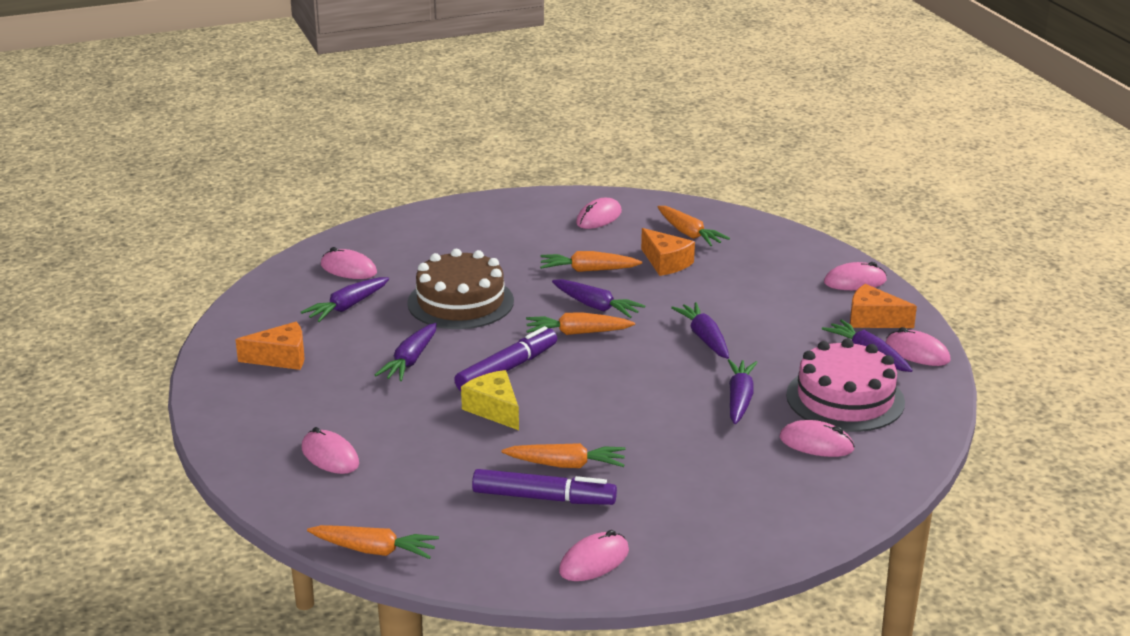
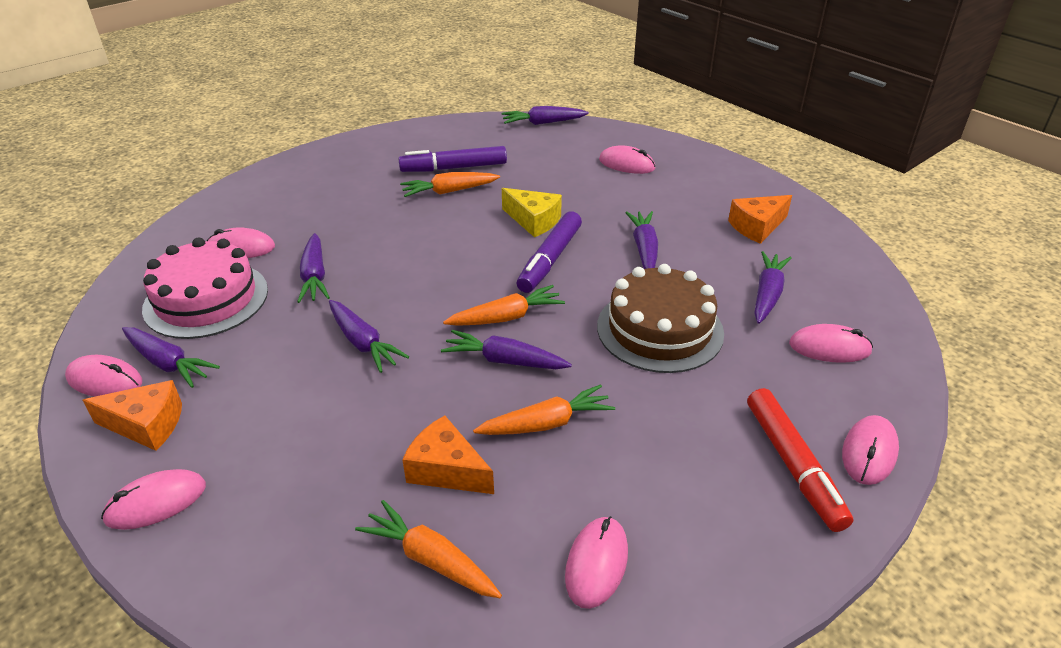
camera: 160 degrees right, 10 degrees up
orange carrot [307,525,439,559] -> purple carrot [502,106,589,125]
pink mouse [559,530,629,581] -> pink mouse moved to [842,415,899,485]
none -> red marker [747,388,853,532]

